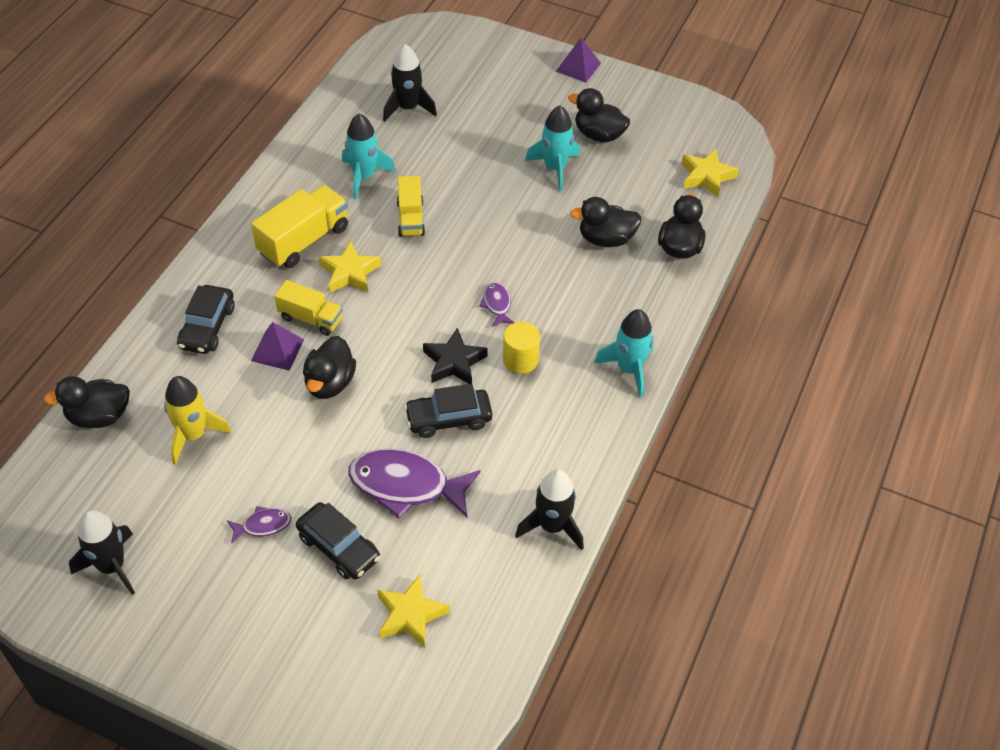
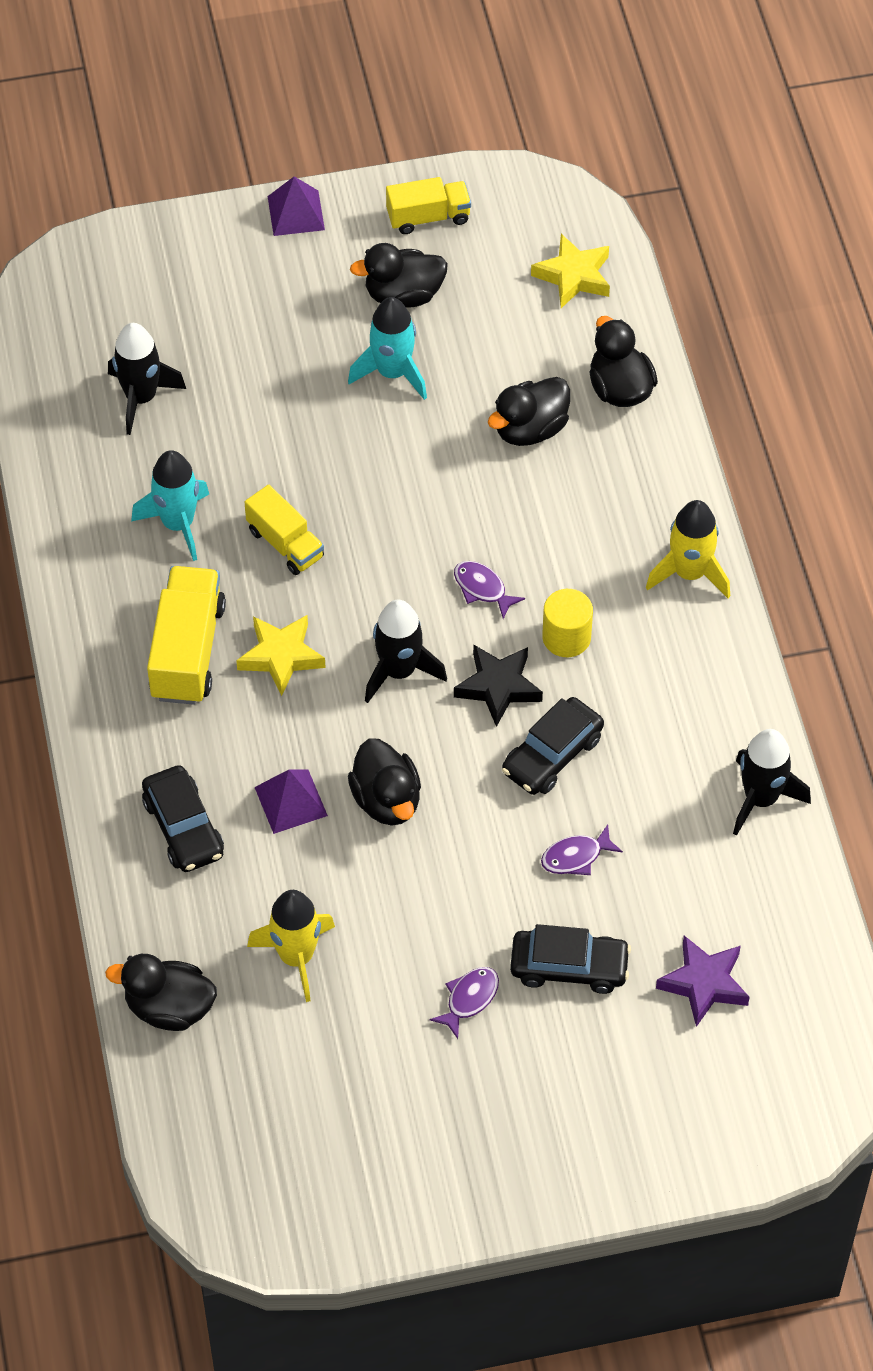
camera: 35 degrees left, 5 degrees up
black duck [44,376,130,428] -> black duck turned 60 degrees clockwise [105,954,217,1031]
black rocket [69,510,135,595] -> black rocket moved to [365,600,447,703]
yellow truck [274,280,343,336] -> yellow truck moved to [386,177,471,234]
purple fish [348,449,481,519] -> purple fish [541,825,623,875], size x0.48
yellow star [377,575,450,648] -> purple star [656,936,750,1027]
turquoise rocket [594,309,654,397] -> yellow rocket [646,500,730,598]

